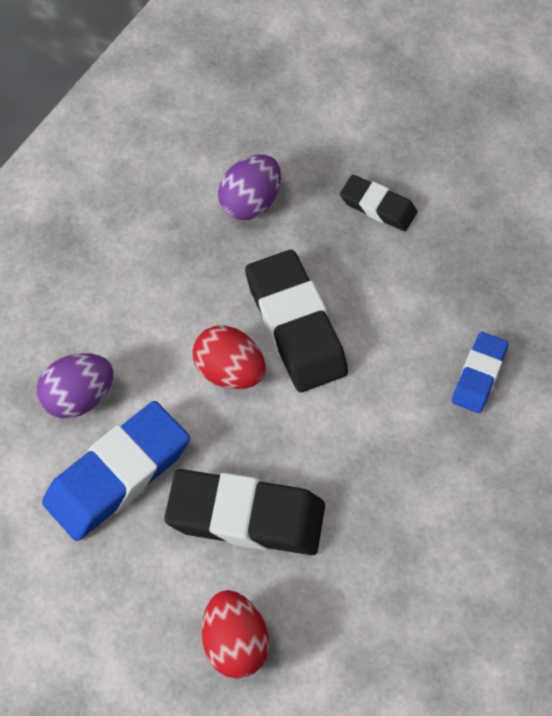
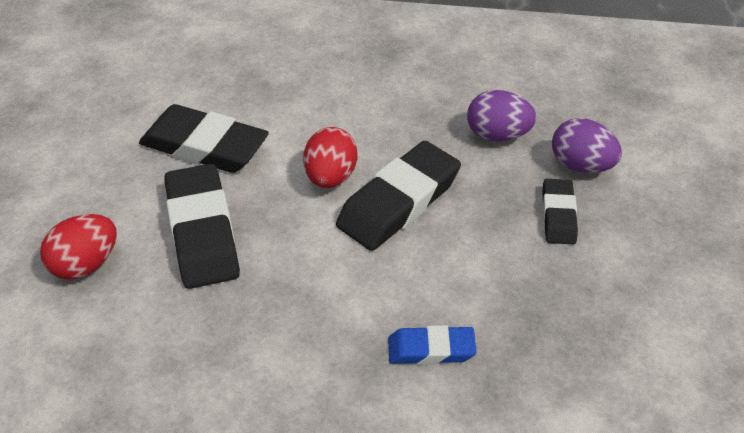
camera: 65 degrees right, 15 degrees down
purple egg [37,353,113,418] -> purple egg moved to [552,118,622,173]
blue eraser [42,401,190,541] -> black eraser [139,104,269,173]

